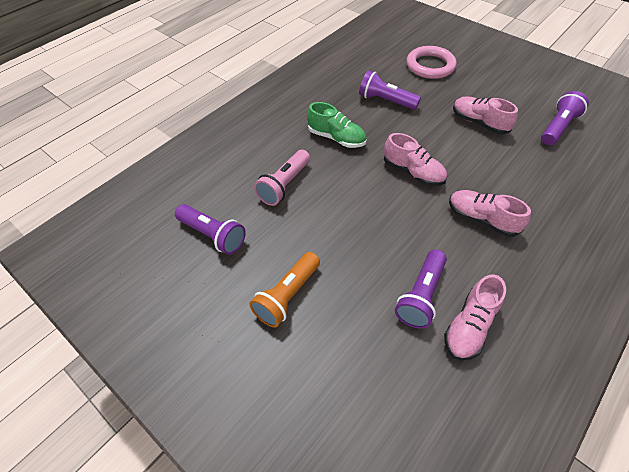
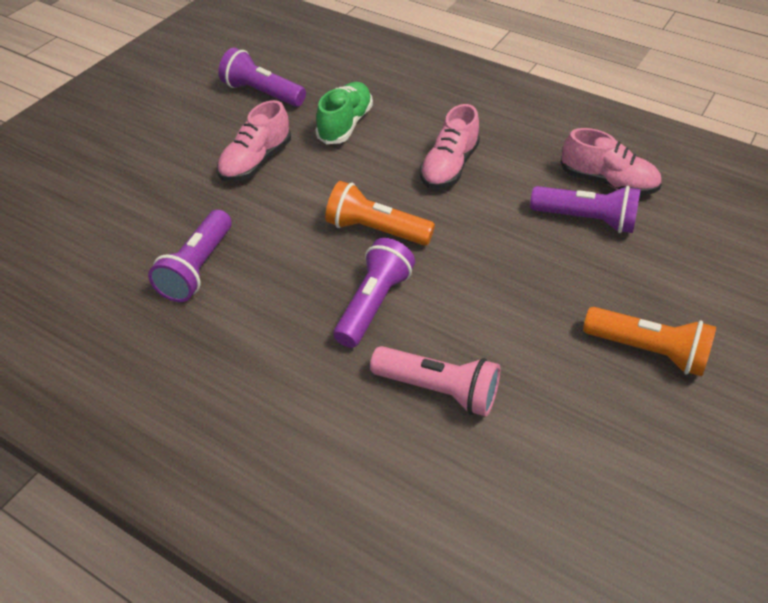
camera: 100 degrees left, 5 degrees down
purple flashlight [175,204,246,255] -> purple flashlight moved to [334,238,415,348]
green shoe [307,102,367,148] -> green shoe moved to [315,82,373,144]
pink shoe [384,133,447,186] -> orange flashlight [325,181,435,246]
pink ring [406,46,457,79] -> none

